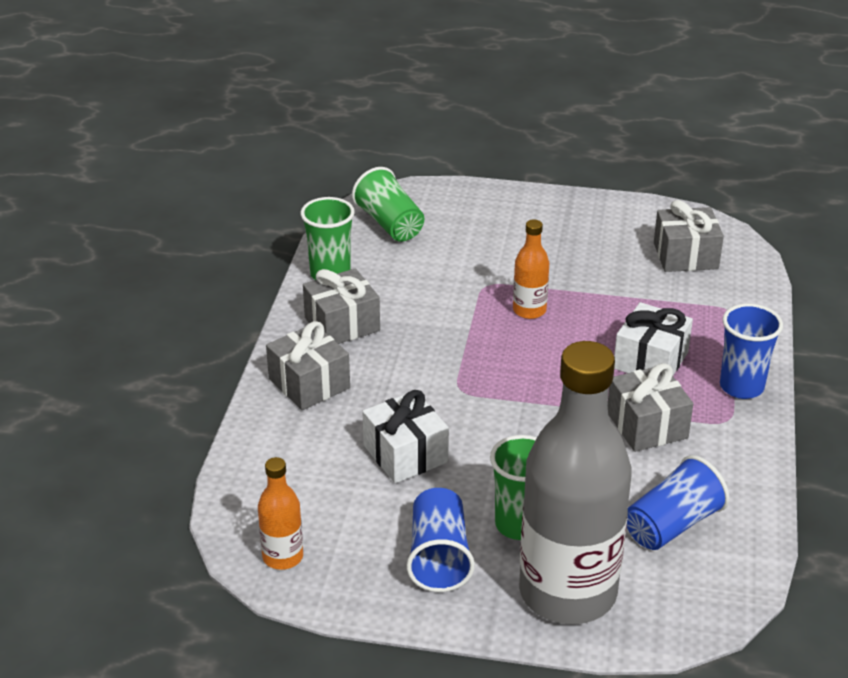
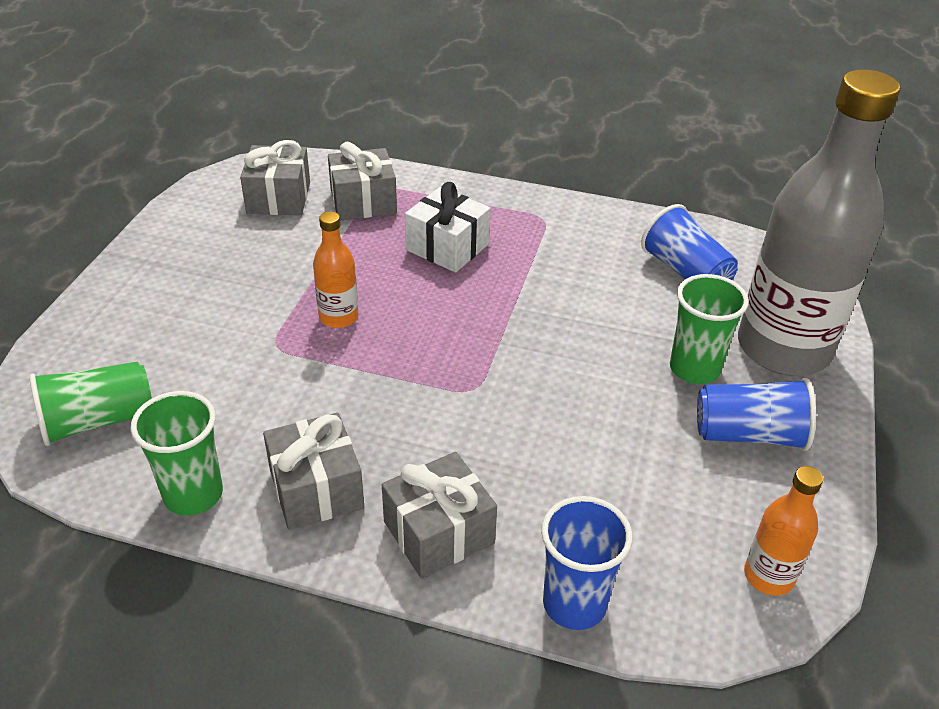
camera: 85 degrees left, 5 degrees up
white gift [362,390,449,483] -> none
grey gift [608,363,693,452] -> grey gift moved to [328,142,397,220]
blue cup [720,304,783,399] -> blue cup moved to [541,496,633,630]

